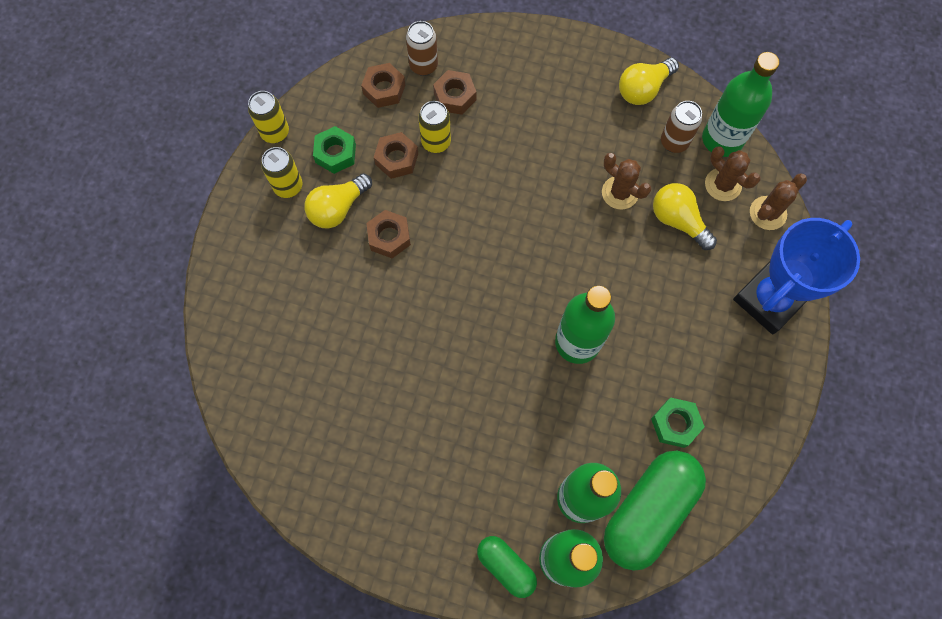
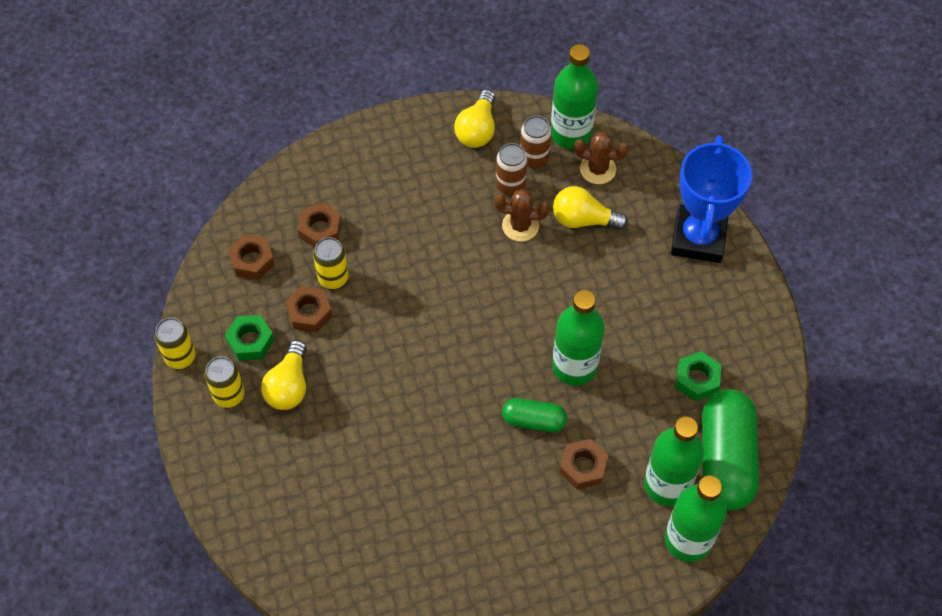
camera: 35 degrees left, 10 degrees down
brown nut [366,210,411,258] -> brown nut moved to [559,439,608,490]
brown can [406,21,438,76] -> brown can moved to [496,143,527,196]
green capsule [477,536,537,598] -> green capsule moved to [502,398,567,432]
brown cactus [750,173,807,230] -> none

